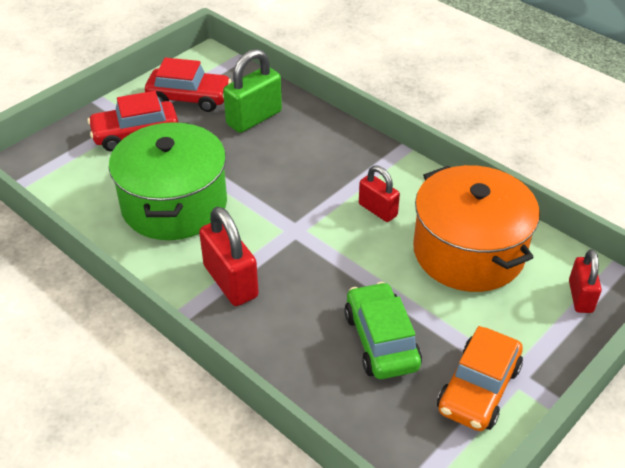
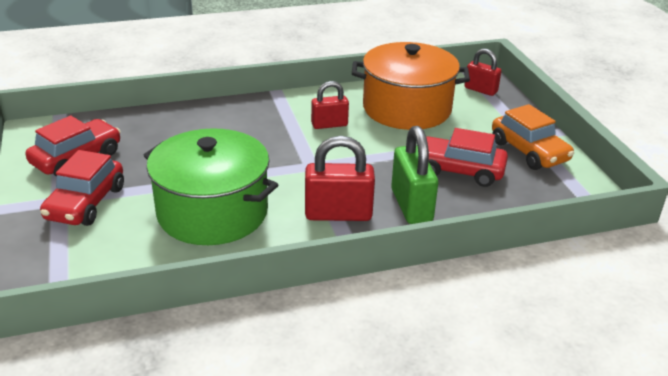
camera: 60 degrees left, 10 degrees down
green padlock [223,49,282,133] -> green padlock moved to [391,126,438,224]
green car [344,282,422,379] -> red car [426,128,508,187]

